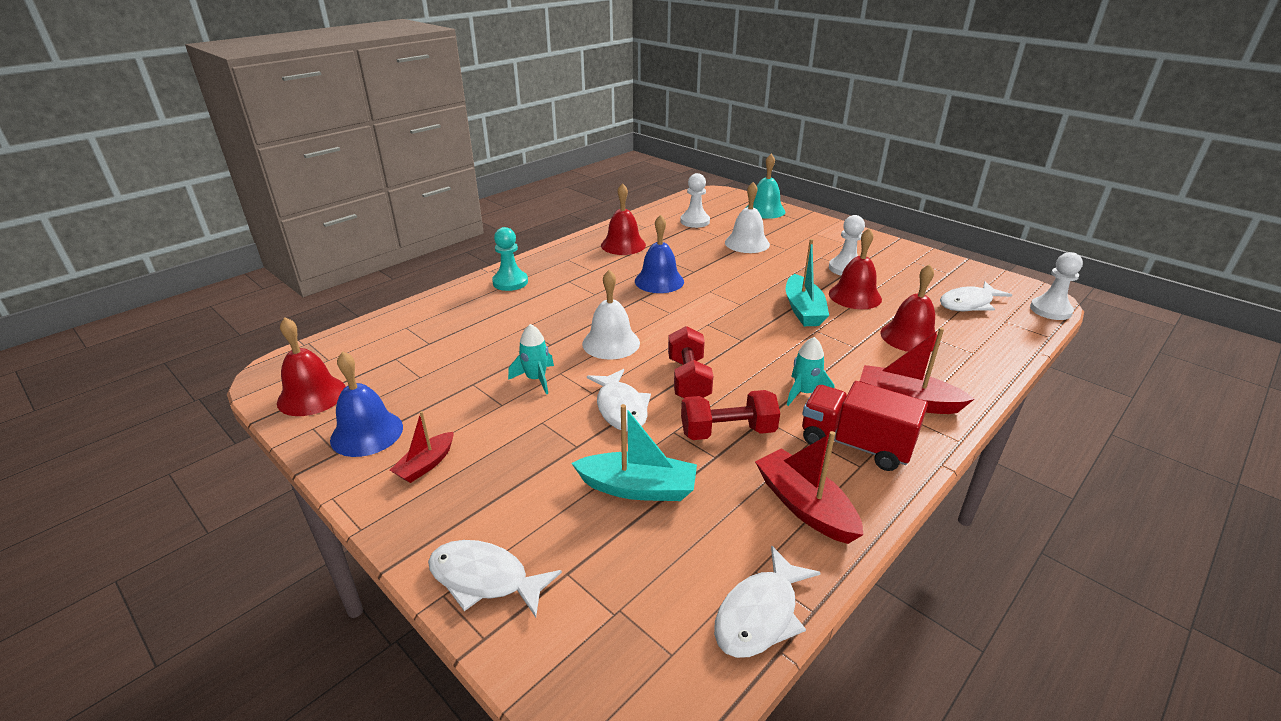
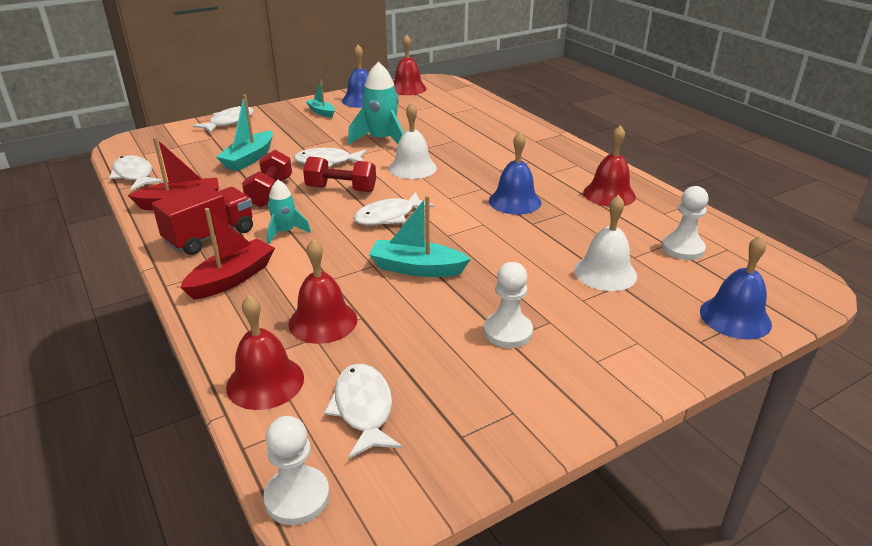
camera: 105 degrees right, 0 degrees up
red boat [390,411,454,483] -> turquoise boat [306,80,335,118]
turquoise pawn [492,227,528,291] -> none
turquoise rocket [508,324,554,394] -> turquoise rocket [348,62,404,145], size x1.72
turquoise bell [746,154,785,219] -> blue bell [700,235,772,340]
red bell [829,228,882,309] -> red bell moved to [226,295,304,410]
none -> white fish [354,192,434,226]

